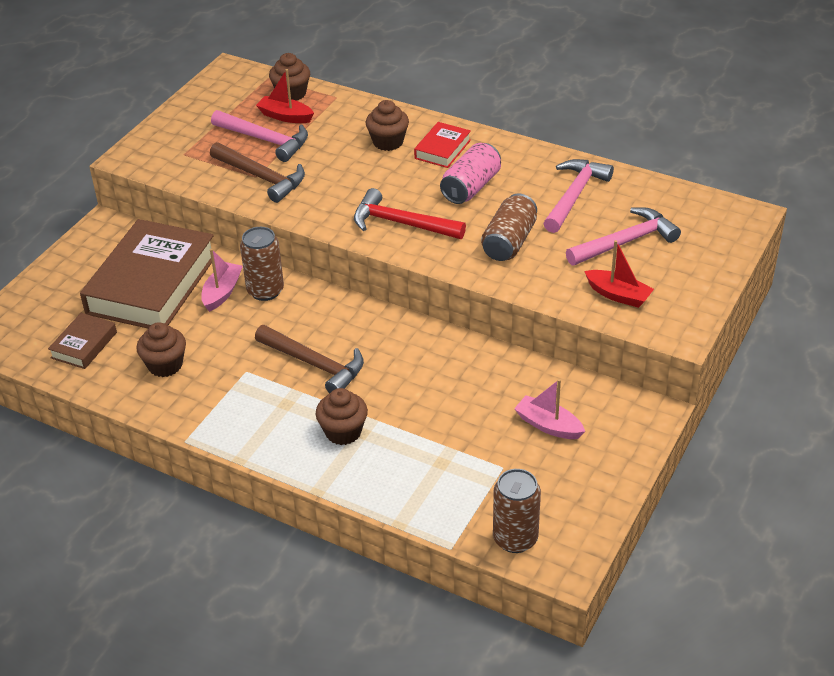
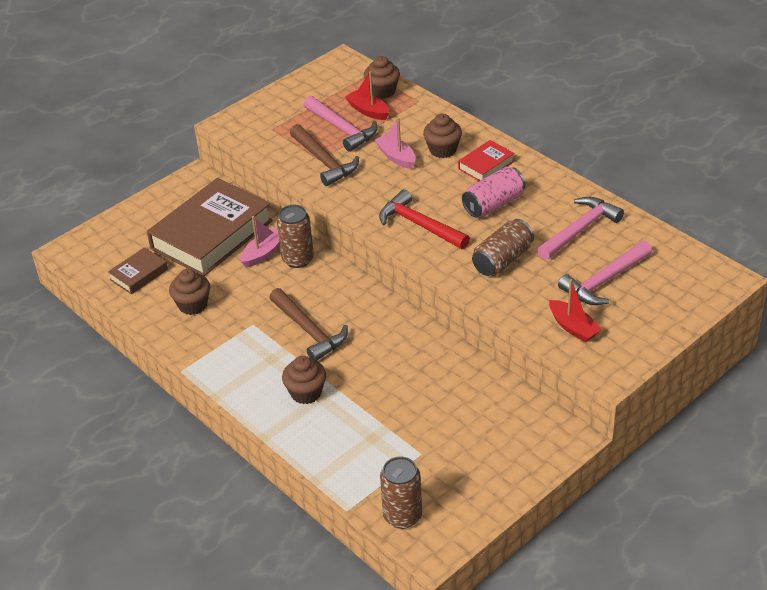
camera: 20 degrees right, 0 degrees up
pink boat [514,379,585,439] -> pink boat moved to [374,117,416,169]
pink hammer [566,207,681,265] -> pink hammer turned 150 degrees clockwise [558,241,652,305]

